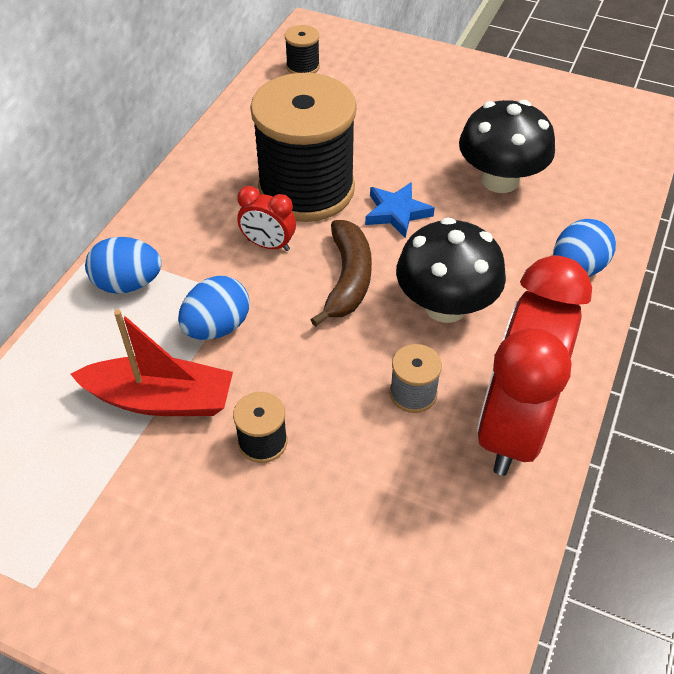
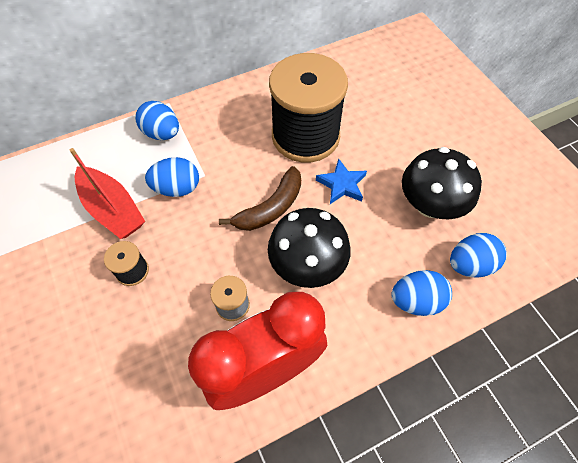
camera: 40 degrees right, 10 degrees up
red clock [237,186,296,251] -> none
black spool [285,25,320,74] -> none
none -> blue egg [450,233,507,278]

